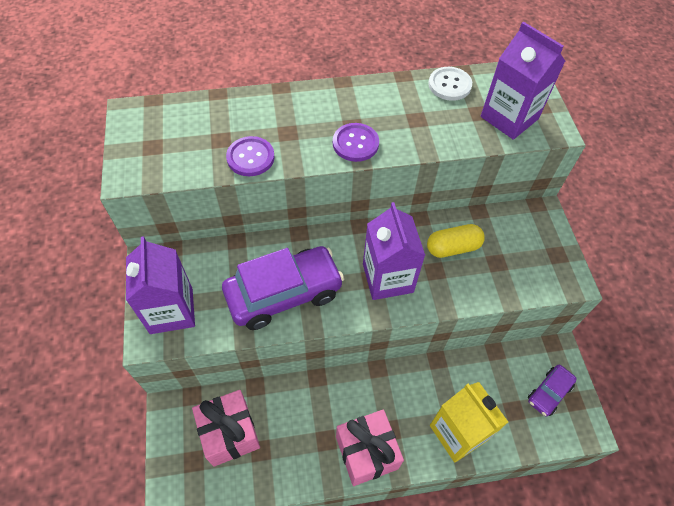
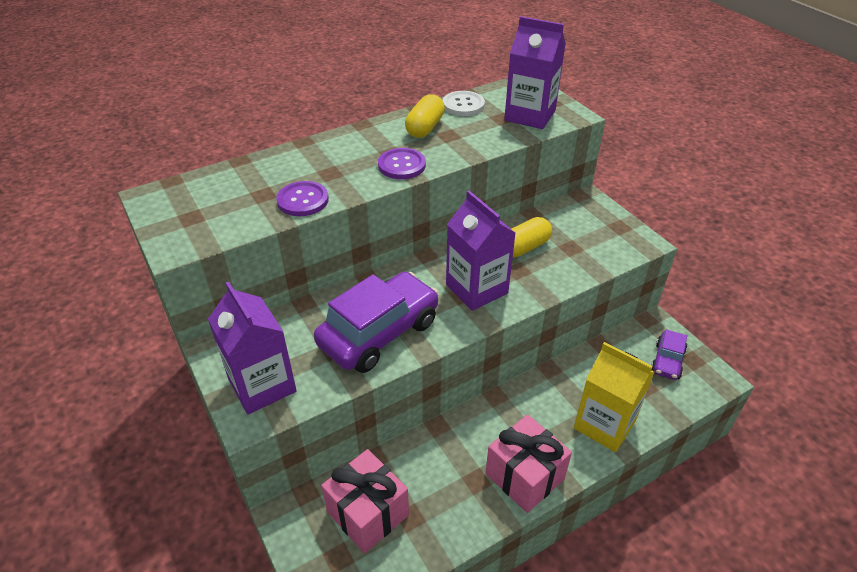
camera: 20 degrees left, 15 degrees down
none -> yellow capsule [405,94,445,138]

